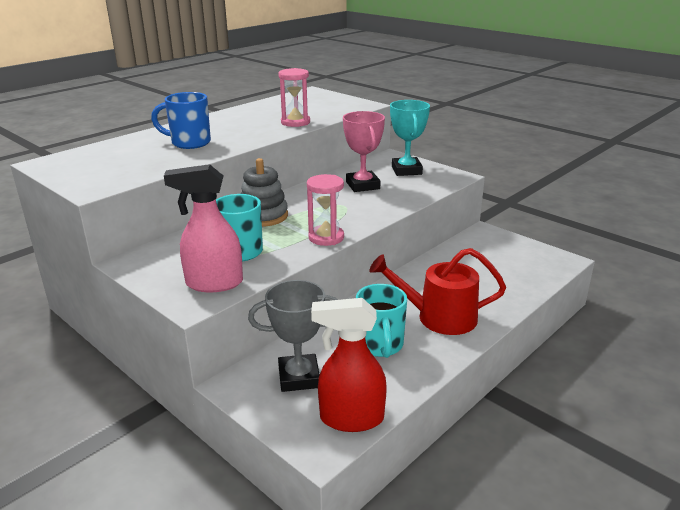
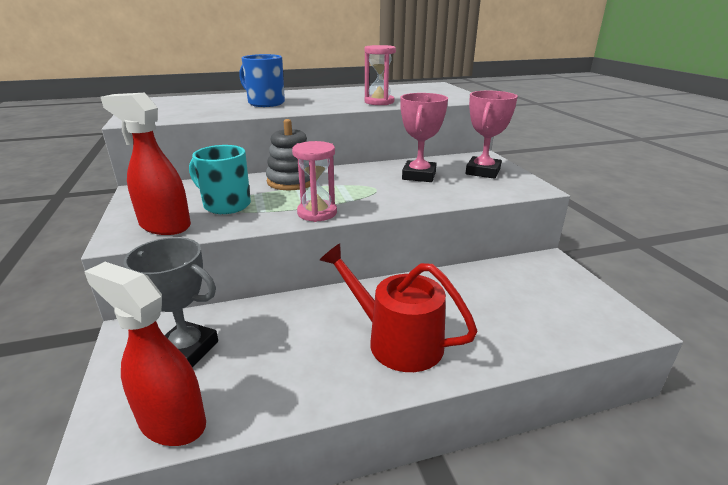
camera: 30 degrees right, 0 degrees up
pink spray bottle [164,164,243,292] -> red spray bottle [101,93,191,235]
turquoise mug [356,284,407,358] -> none
turquoise trophy [390,100,430,176] -> pink trophy [466,91,518,179]

